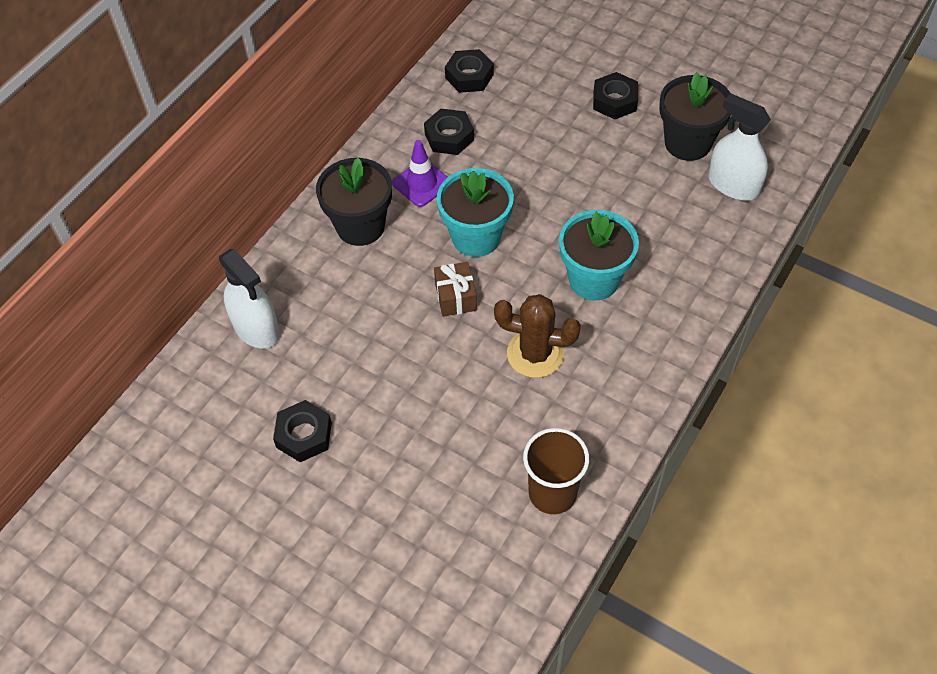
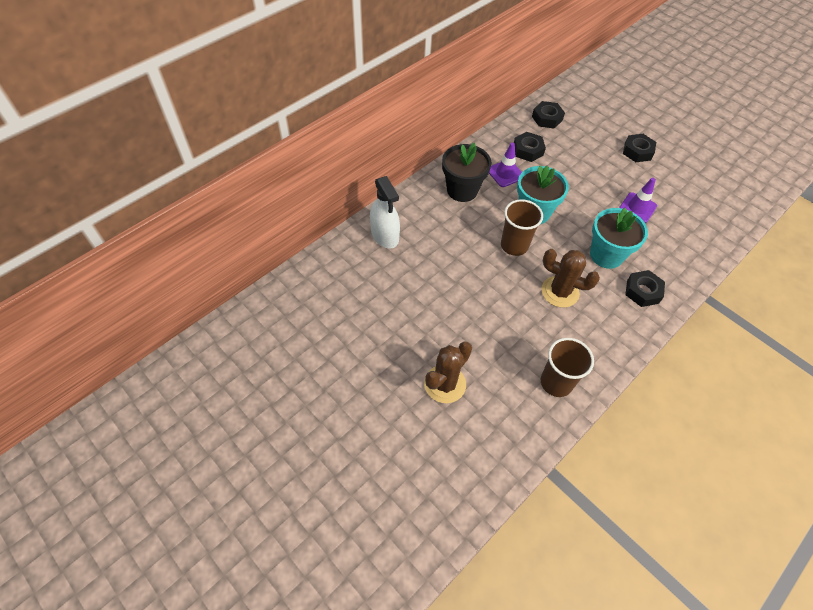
camera: 10 degrees right, 0 degrees up
black nut [273,400,332,462] -> black nut moved to [625,270,665,307]
brown gift [434,262,477,317] -> brown cup [501,199,543,256]
black flower pot [659,72,731,161] -> none
white spray bottle [708,93,771,201] -> none
none -> brown cactus [424,342,472,403]
none -> purple traffic cone [619,178,657,223]

